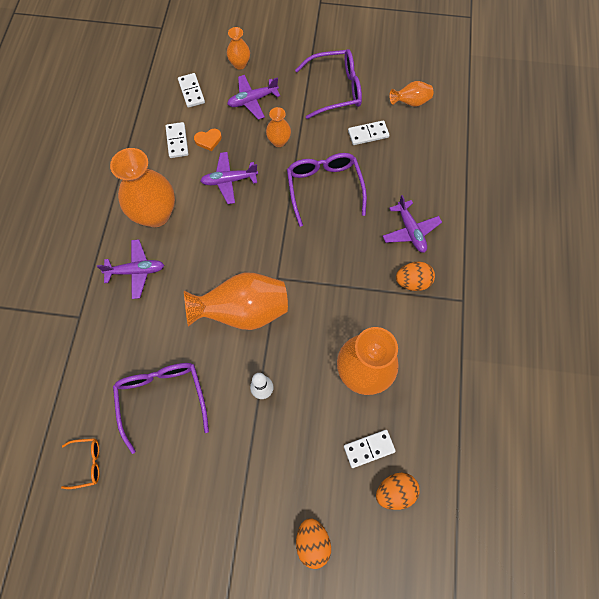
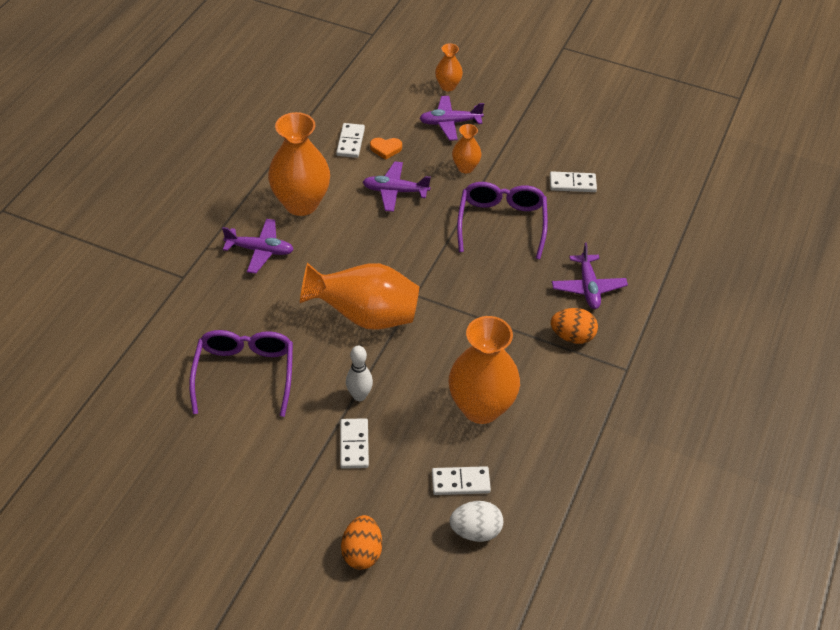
camera: 15 degrees right, 20 degrees down
orange glasses [61,438,99,489] -> none
white domino [178,73,205,108] -> white domino moved to [340,418,369,469]
purple glasses [295,49,362,119] -> none
orange egg [376,473,420,510] -> white egg [450,501,503,542]
orange vase [389,81,433,107] -> none

